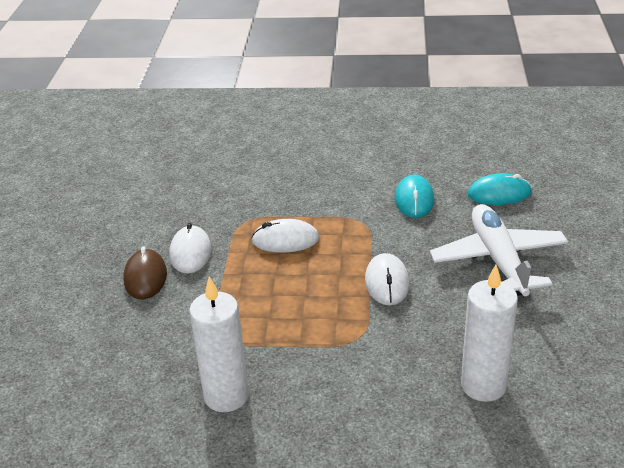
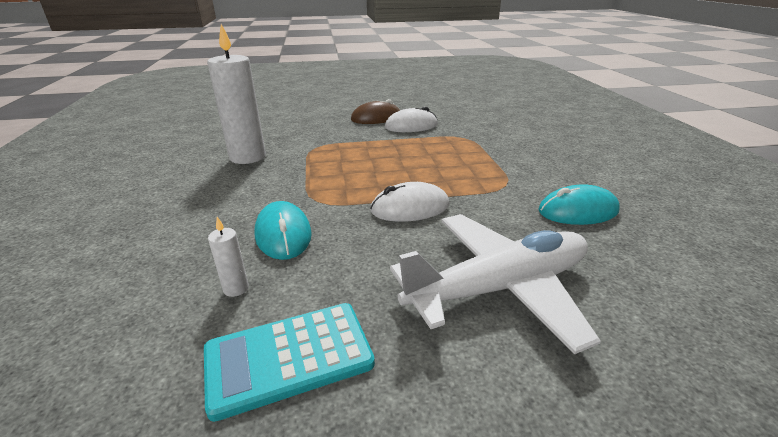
camera: 75 degrees right, 5 degrees down
white mouse [251,219,319,253] -> none
white candle [461,265,518,402] -> white candle [208,217,249,297], size x0.42
turquoise mouse [468,173,532,205] -> turquoise mouse moved to [254,201,312,260]
none -> turquoise calculator [204,303,375,422]

